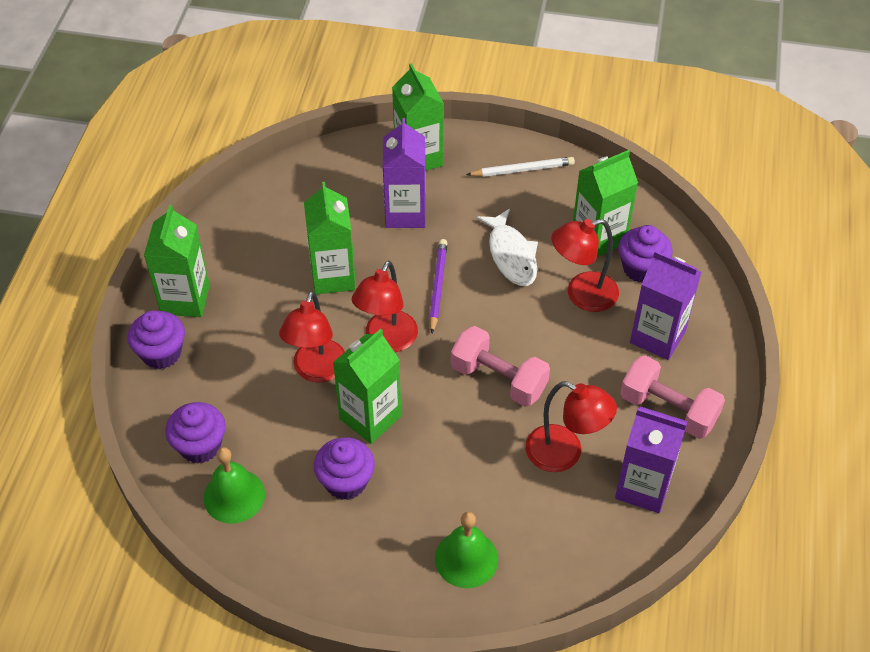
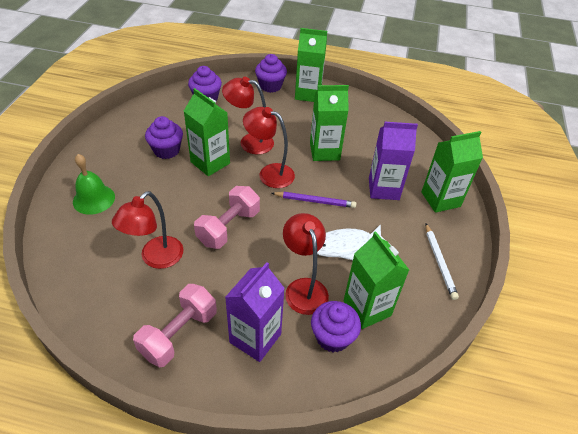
camera: 90 degrees right, 5 degrees down
green bell [203,447,265,524] -> none
purple carton [615,406,688,513] -> none

